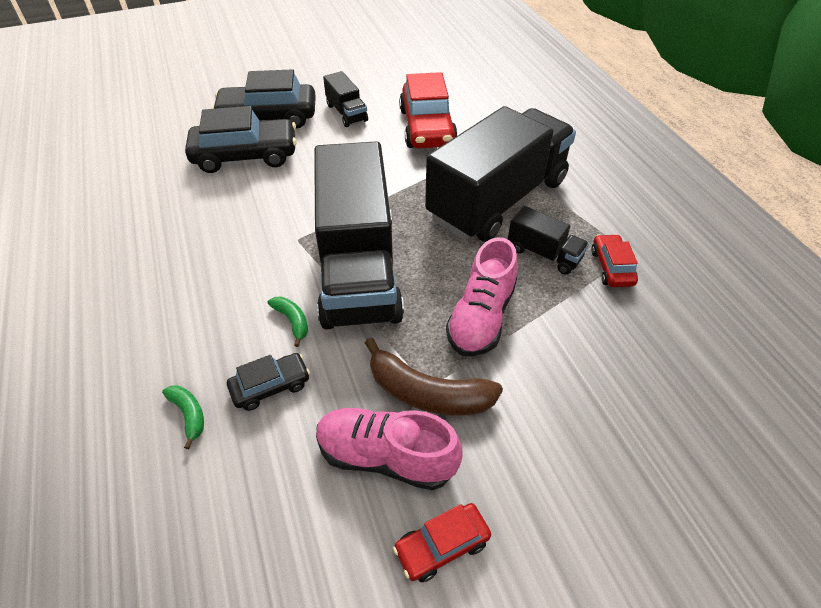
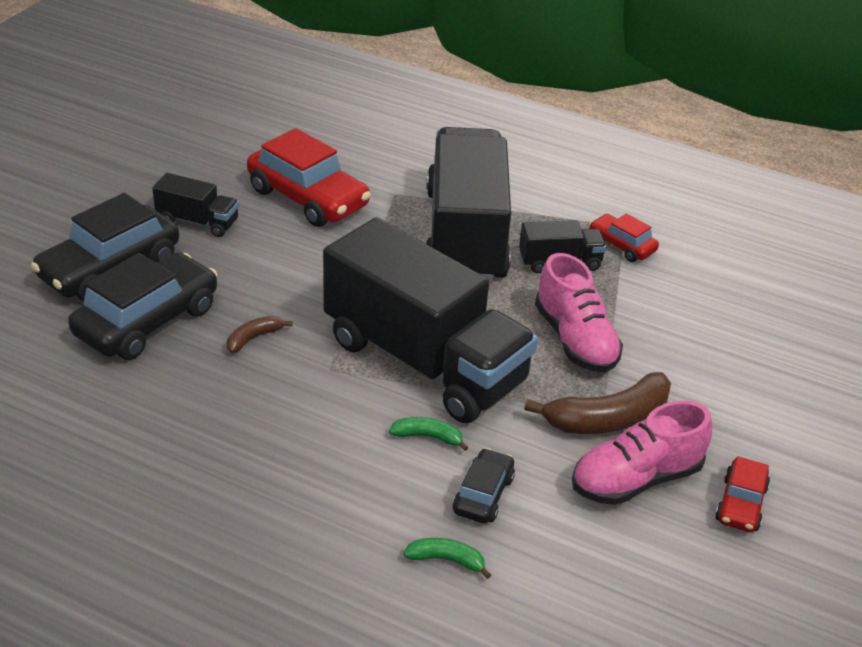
camera: 45 degrees left, 10 degrees down
none -> brown banana [227,316,293,353]

